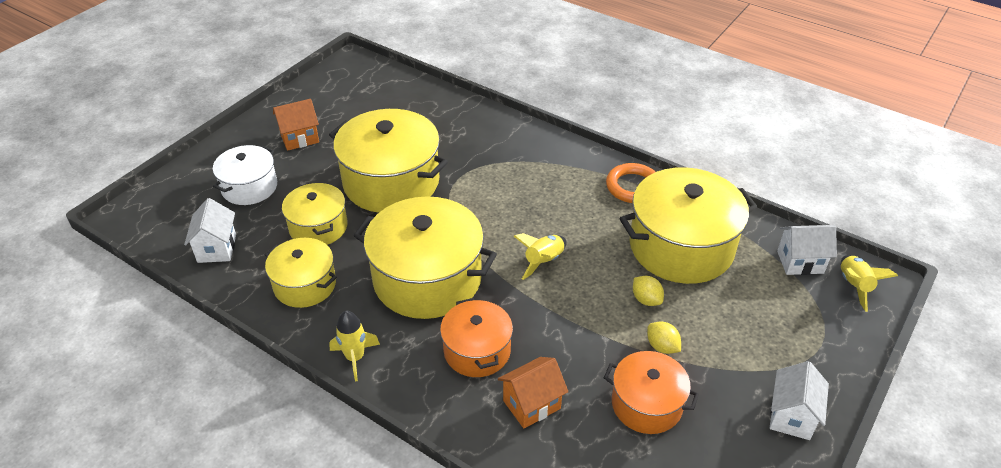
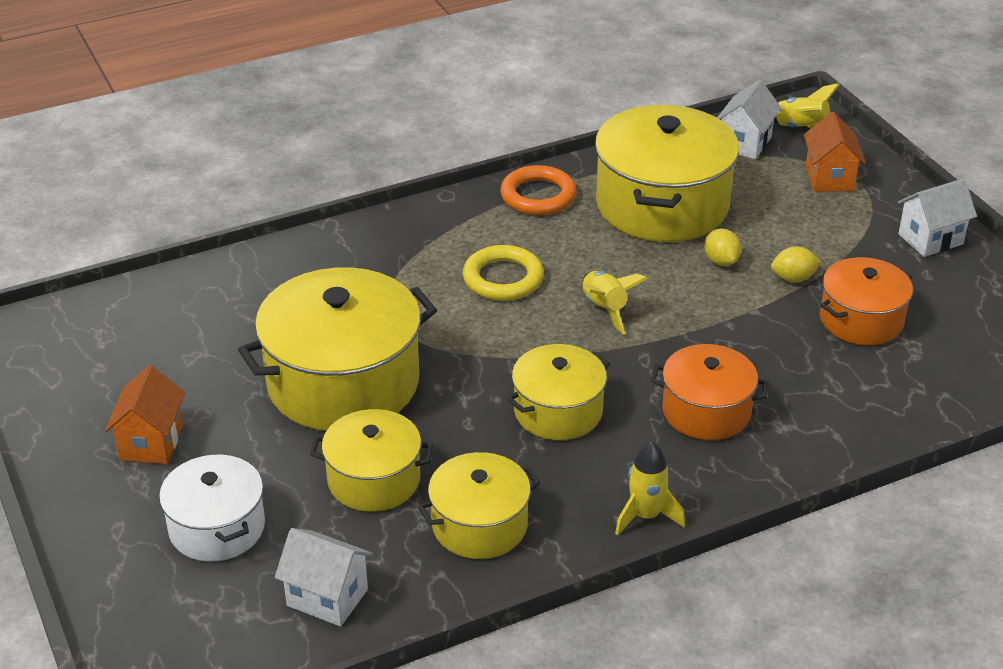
camera: 60 degrees left, 5 degrees down
yellow pot [354,196,497,319] -> yellow pot [507,344,610,440], size x0.57
orange house [498,357,568,428] -> orange house moved to [804,112,866,192]
yellow lemon [633,276,664,306] -> yellow lemon turned 75 degrees clockwise [704,228,741,266]
white house [770,361,829,440] -> white house turned 75 degrees counterclockwise [898,178,977,257]
none -> yellow ring [463,245,544,301]

